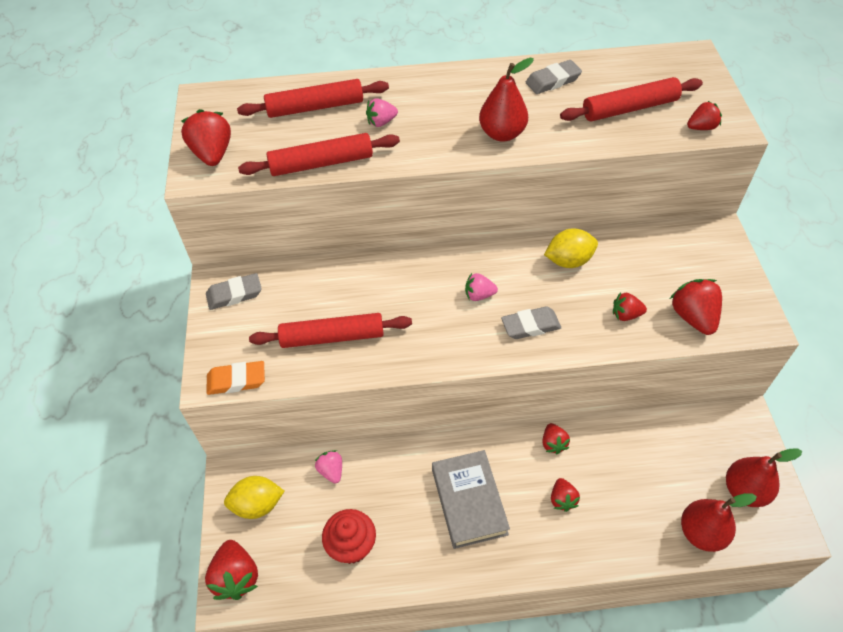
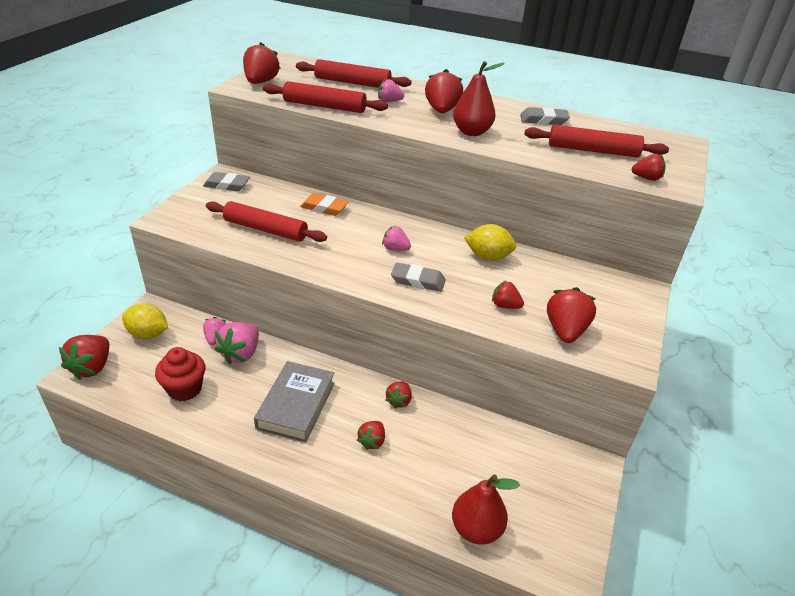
camera: 25 degrees right, 15 degrees down
orange eraser [206,361,265,395] -> orange eraser moved to [300,193,348,216]
red pear [726,449,802,507] -> none
none -> pink strawberry [215,322,259,364]
none -> red strawberry [425,69,463,113]

